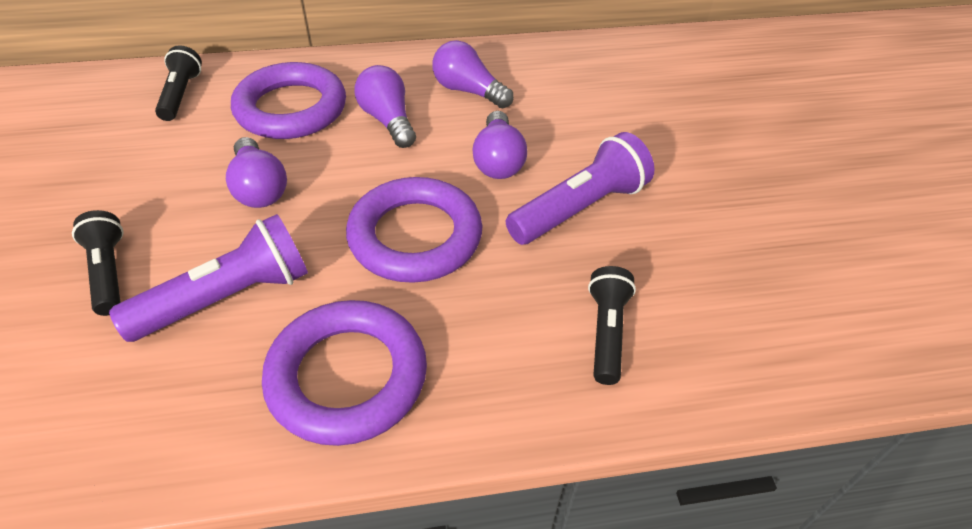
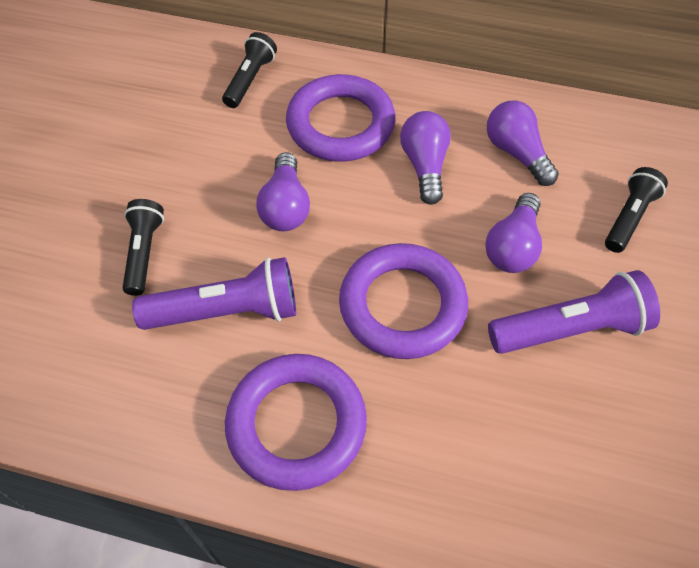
camera: 25 degrees right, 10 degrees up
black flashlight [588,266,636,385] -> black flashlight moved to [605,167,668,253]

